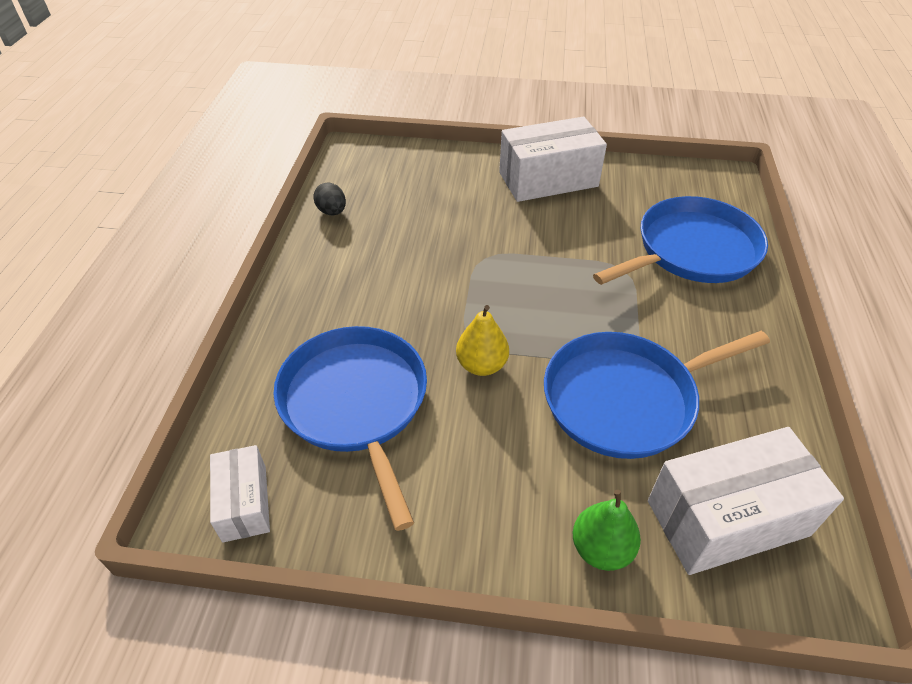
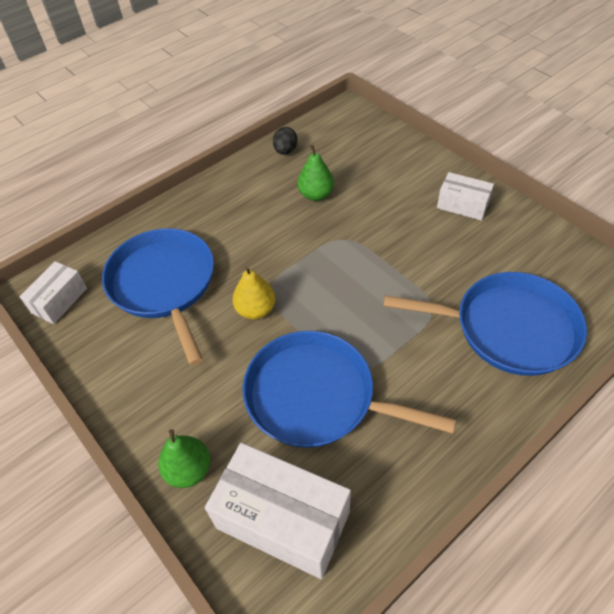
camera: 45 degrees right, 5 degrees up
blue pan [273,326,427,531] -> blue pan turned 45 degrees counterclockwise [102,228,214,366]
white box [499,117,607,202] -> white box [437,172,494,220], size x0.56
none -> green pear [298,145,334,201]

